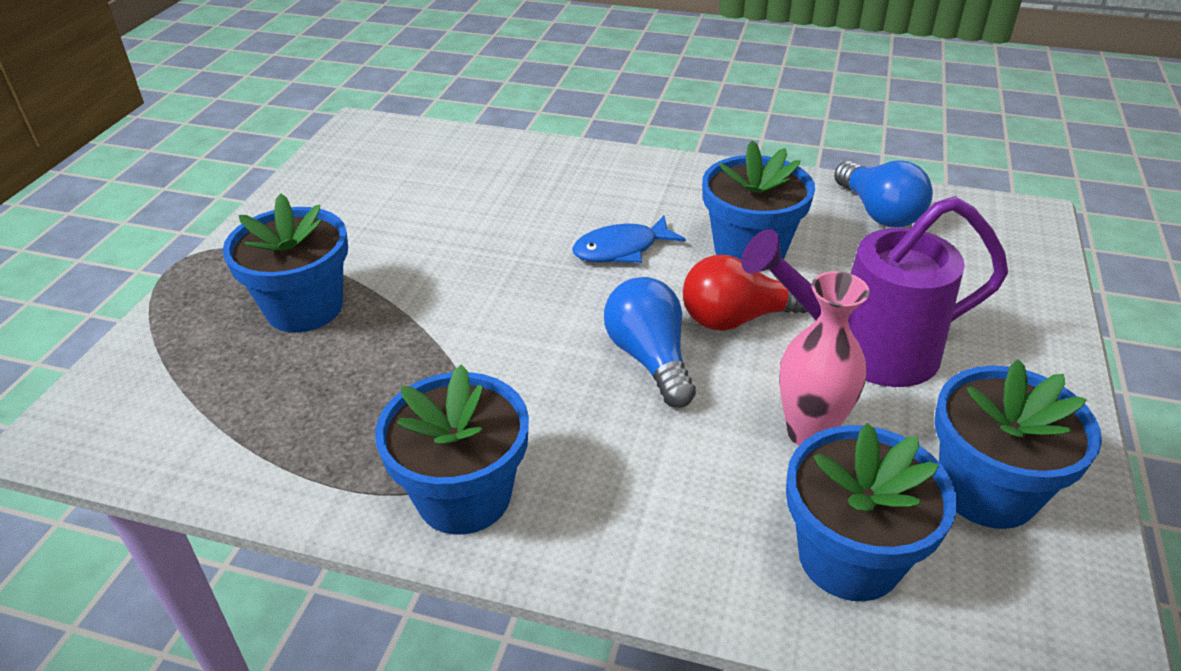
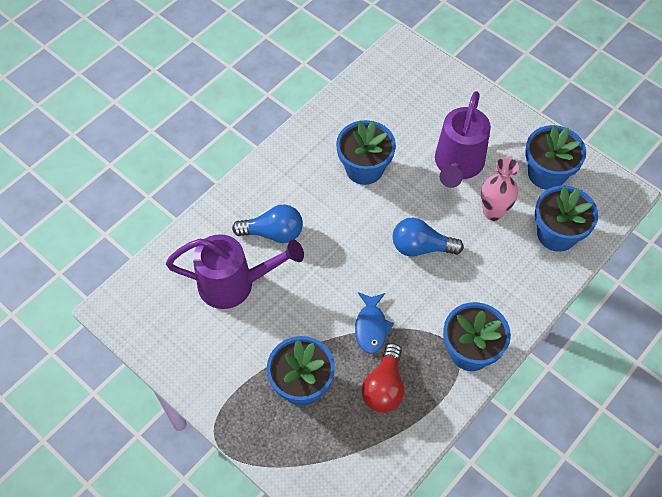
camera: 65 degrees left, 20 degrees up
blue fish [572,216,686,263] -> blue fish moved to [355,292,394,354]
red light bulb [683,255,807,331] -> red light bulb moved to [362,343,404,413]
blue light bulb [834,161,933,228] -> blue light bulb moved to [232,205,303,243]
none -> purple watering can [166,234,304,309]

